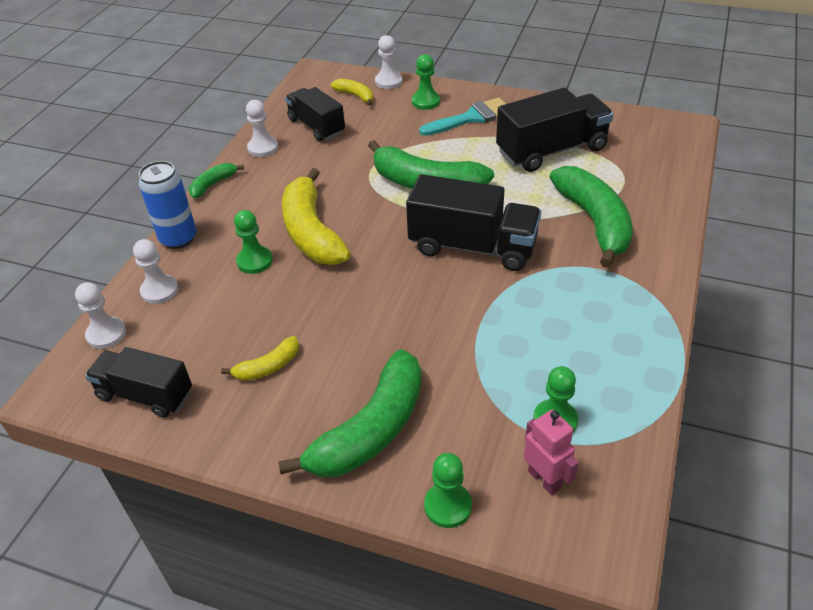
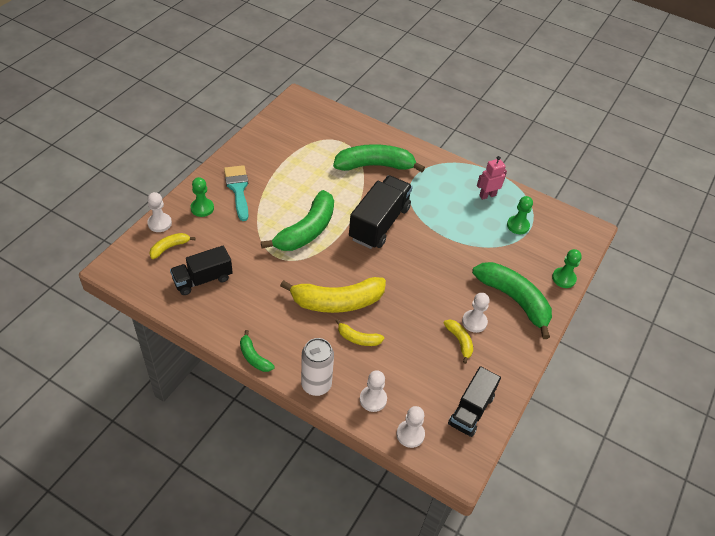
camera: 85 degrees left, 5 degrees up
blue can [139,161,197,249] -> white can [301,338,334,396]
green pawn [234,210,273,274] -> yellow banana [336,319,384,346]
white pawn [246,100,278,157] -> white pawn moved to [462,293,490,333]
black truck [496,88,613,172] -> none
pink robot [524,410,579,495] -> pink robot moved to [477,156,507,200]

